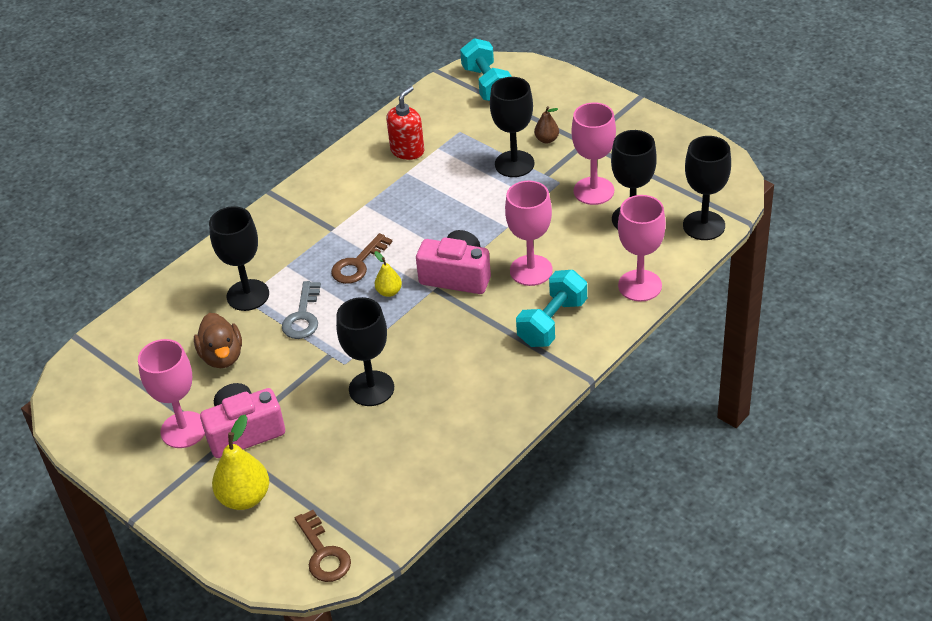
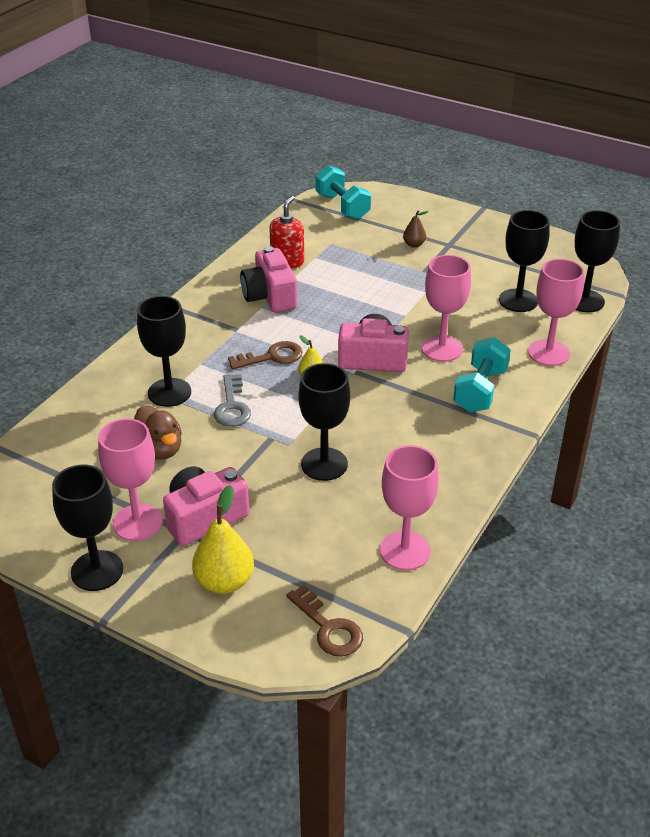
camera: 15 degrees left, 5 degrees down
brown key [331,233,393,284] -> brown key turned 135 degrees counterclockwise [228,341,303,369]
black goblet [490,77,534,177] -> black goblet moved to [52,465,123,591]
pink goblet [571,102,616,205] -> pink goblet moved to [380,445,439,570]
none -> pink camera [240,246,297,312]

